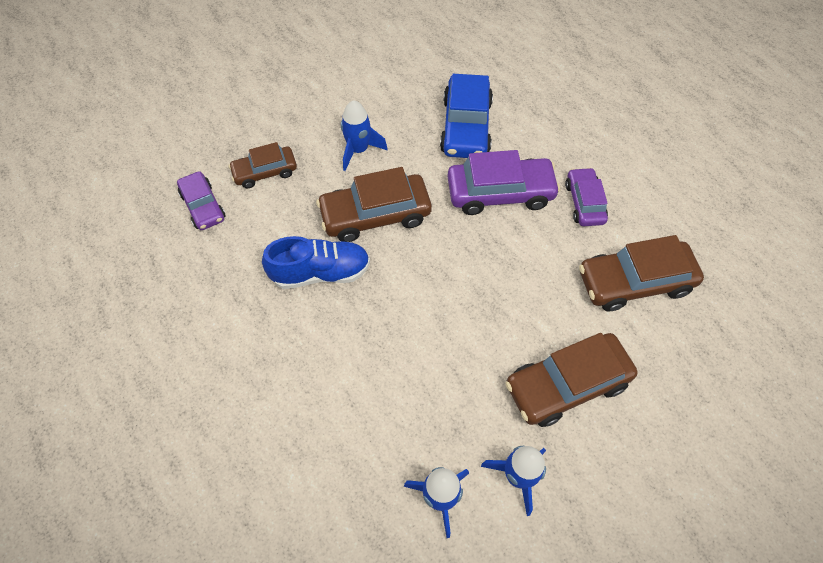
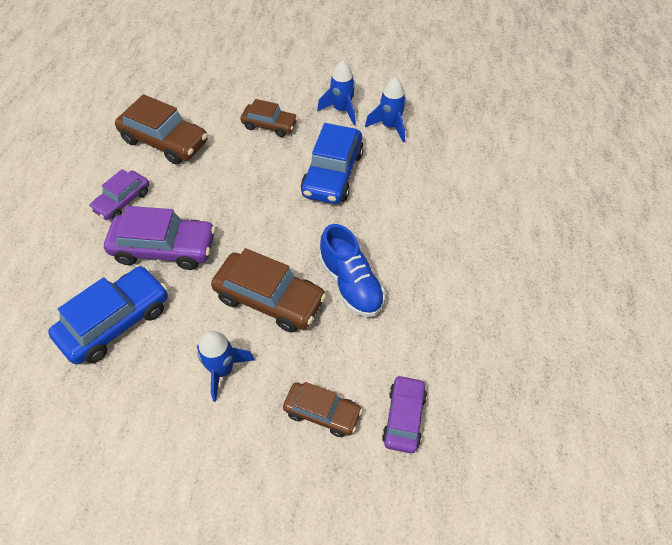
camera: 140 degrees left, 5 degrees down
blue shoe [262,236,370,289] -> blue shoe turned 150 degrees counterclockwise [319,224,385,317]
purple car [447,150,560,215] -> purple car turned 150 degrees clockwise [104,206,216,270]
brown car [505,333,638,427] -> brown car [240,99,298,137], size x0.61
none -> blue car [301,123,364,204]

